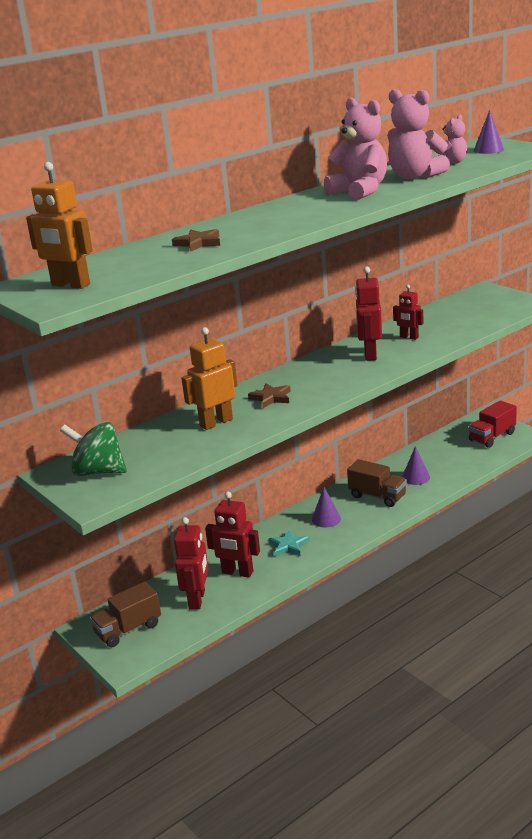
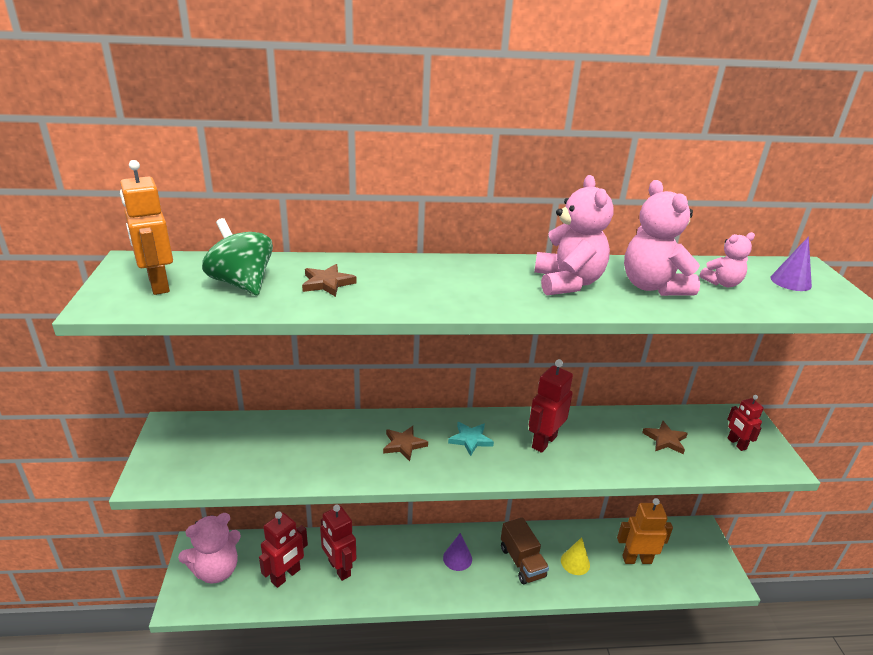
camera: 30 degrees right, 5 degrees up
green spinning top [60,422,127,476] -> green spinning top moved to [202,218,273,296]
brown truck [90,582,161,647] -> pink teddy bear [178,513,241,583]
orange robot [181,327,238,430] -> orange robot moved to [617,498,673,564]
turquoise star [269,530,309,557] -> turquoise star moved to [448,422,494,456]
red robot [393,285,423,340] -> red robot moved to [727,395,764,451]
purple cone [402,446,430,485] -> yellow cone [561,537,590,575]
red truck [469,400,517,448] -> none
none -> brown star [642,421,688,454]

